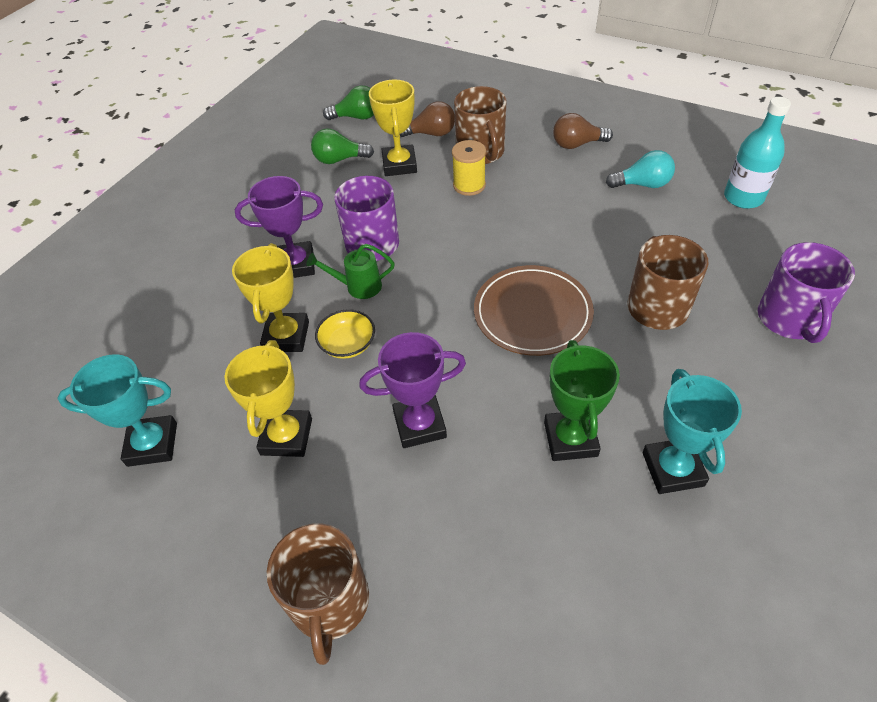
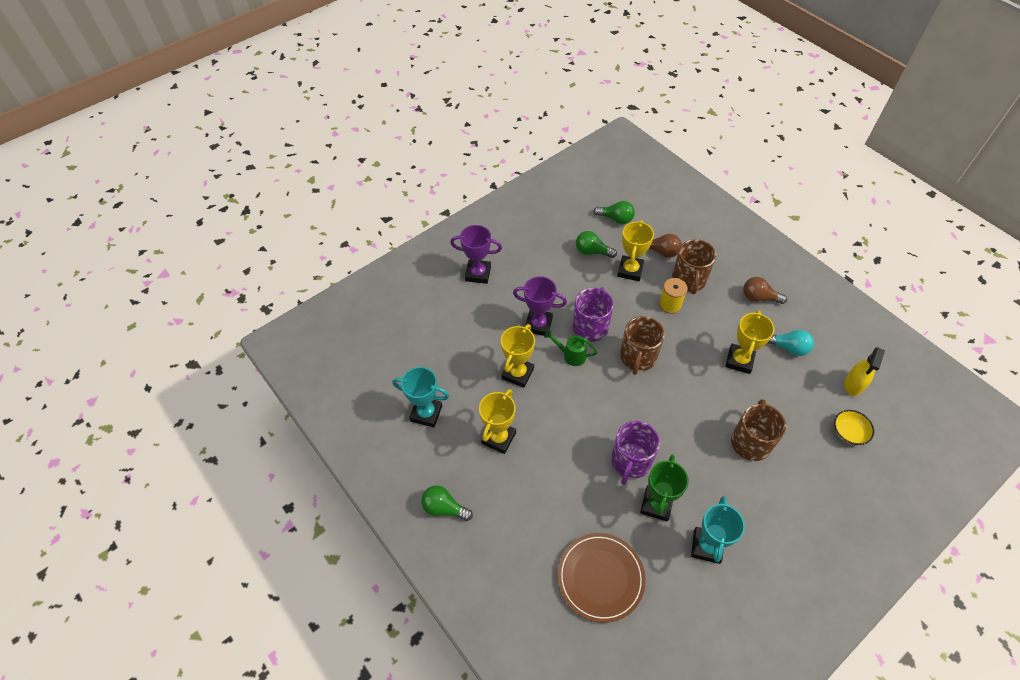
camera: 20 degrees right, 5 degrees up
brown mug [267,523,369,665] -> brown mug moved to [620,316,665,375]
yellow bowl [315,309,375,359] -> yellow bowl moved to [834,410,874,445]
purple trophy [359,332,466,448] -> purple trophy moved to [450,225,502,284]
brown plate [474,265,594,356] -> brown plate moved to [557,533,646,623]
turquoise bottle [724,97,791,209] -> yellow spray bottle [844,347,885,396]
purple mug [758,242,855,343] -> purple mug moved to [611,421,660,485]
none -> green light bulb [421,485,473,521]
none -> yellow trophy [725,310,775,374]

